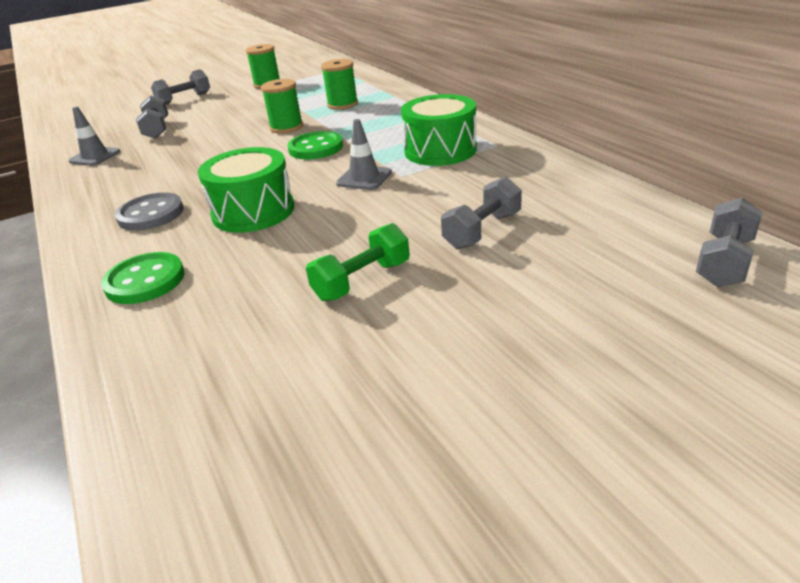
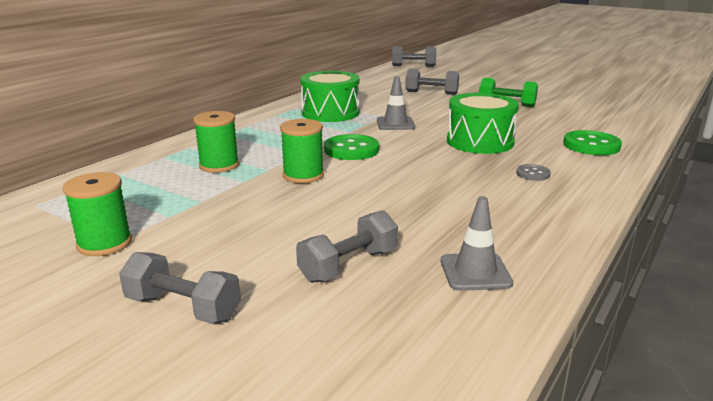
camera: 120 degrees left, 10 degrees down
grey button [115,192,184,231] -> grey button [516,164,551,181], size x0.54

